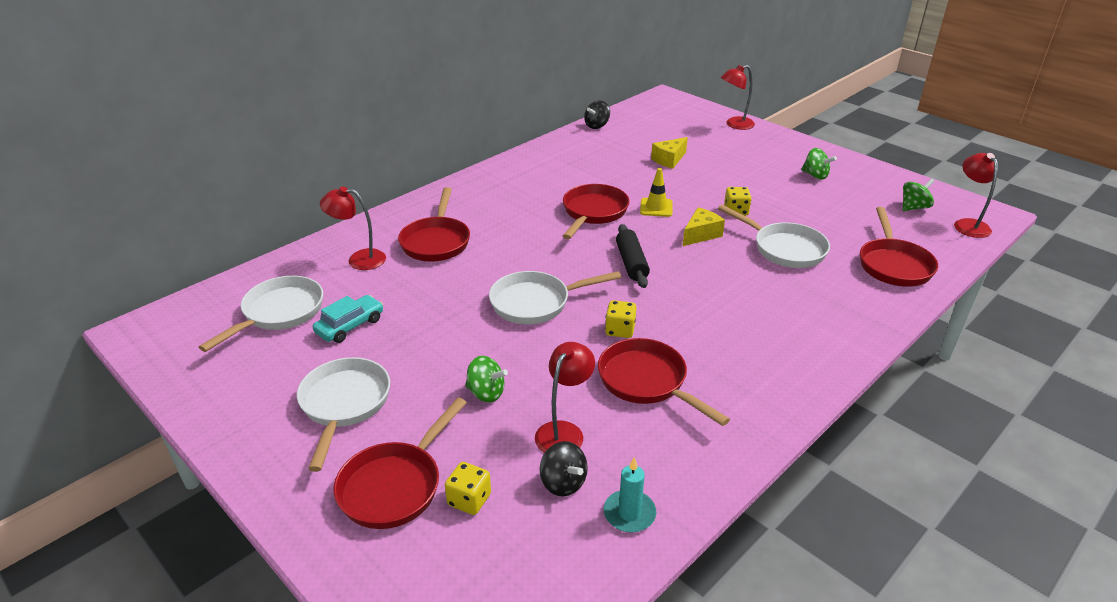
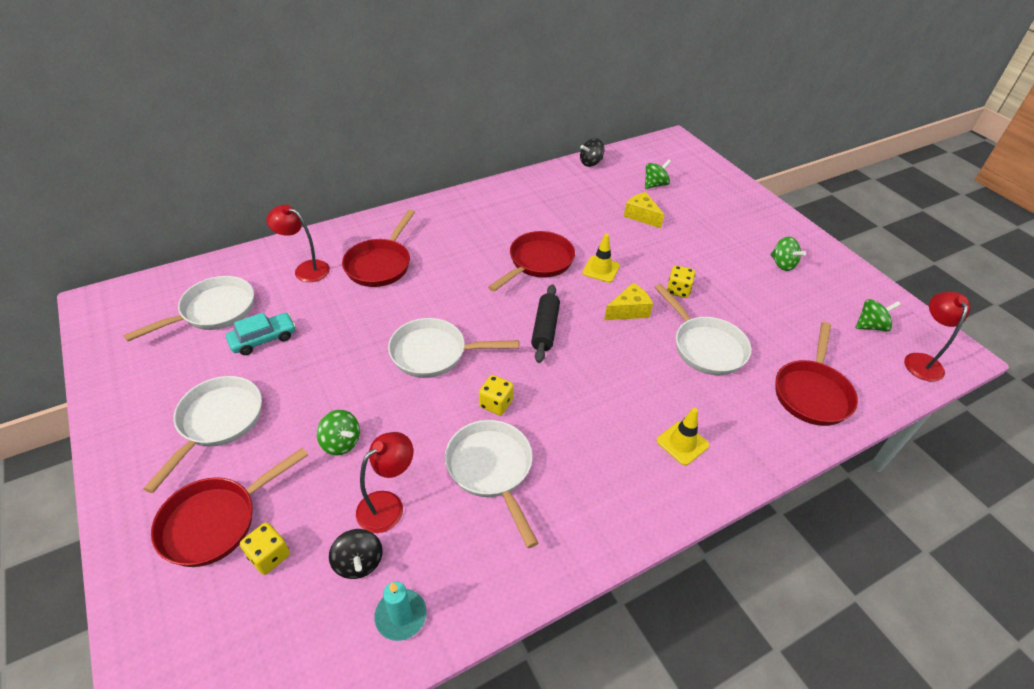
camera: 15 degrees right, 10 degrees up
red pan [598,338,730,426] -> white pan [445,420,538,548]
yellow cheese [651,137,688,169] -> yellow cheese turned 75 degrees clockwise [624,192,664,228]
red lamp [721,65,755,130] -> none
none -> green spinning top [645,159,671,189]
none -> yellow traffic cone [657,408,709,466]

